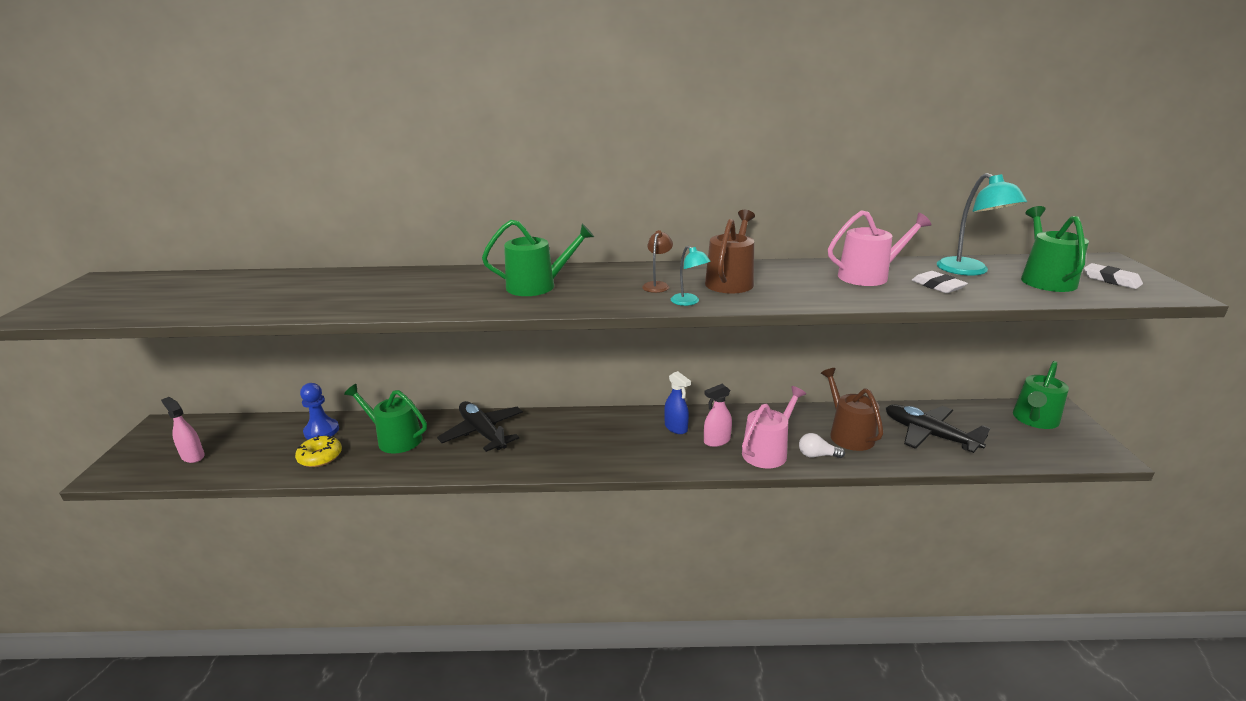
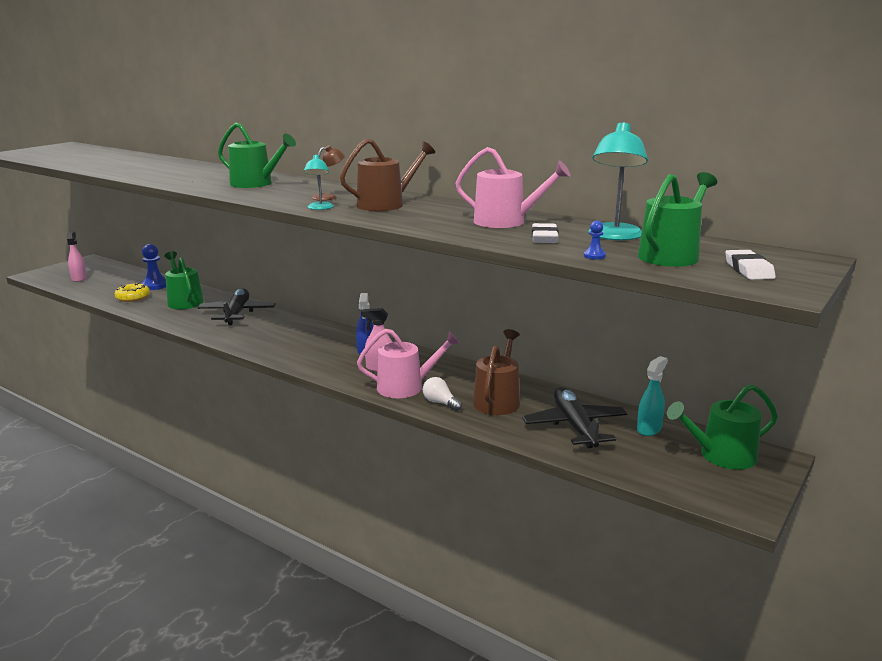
camera: 35 degrees right, 5 degrees down
none -> blue pawn [584,221,606,259]
none -> turquoise spray bottle [637,356,668,436]

